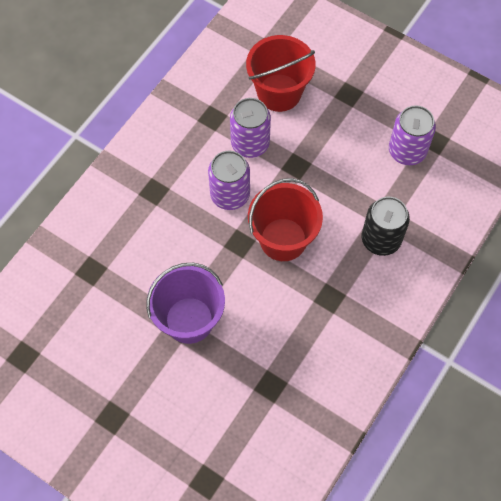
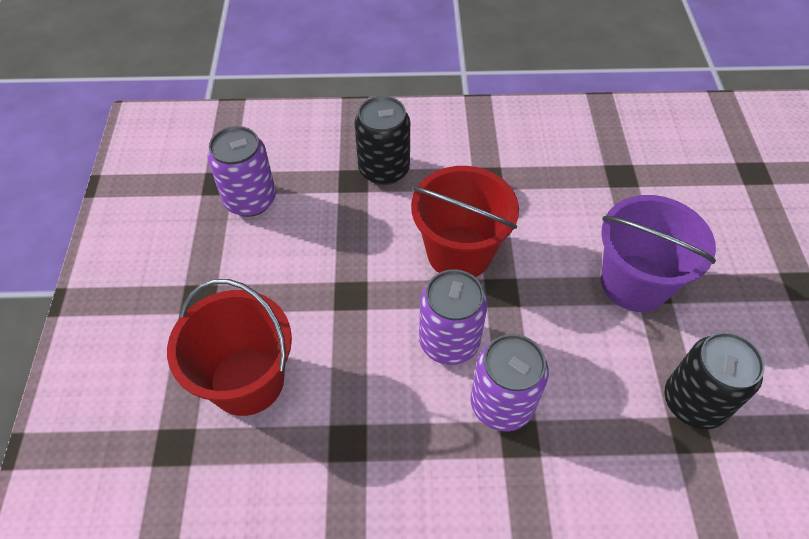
camera: 125 degrees left, 10 degrees down
purple can [230,98,271,158] -> purple can moved to [470,334,549,431]
none -> black can [664,332,765,429]

